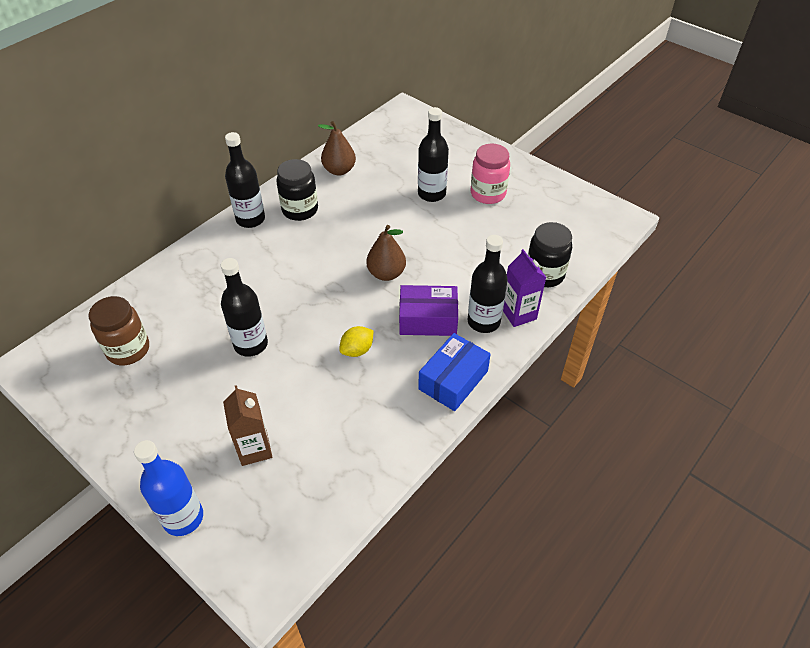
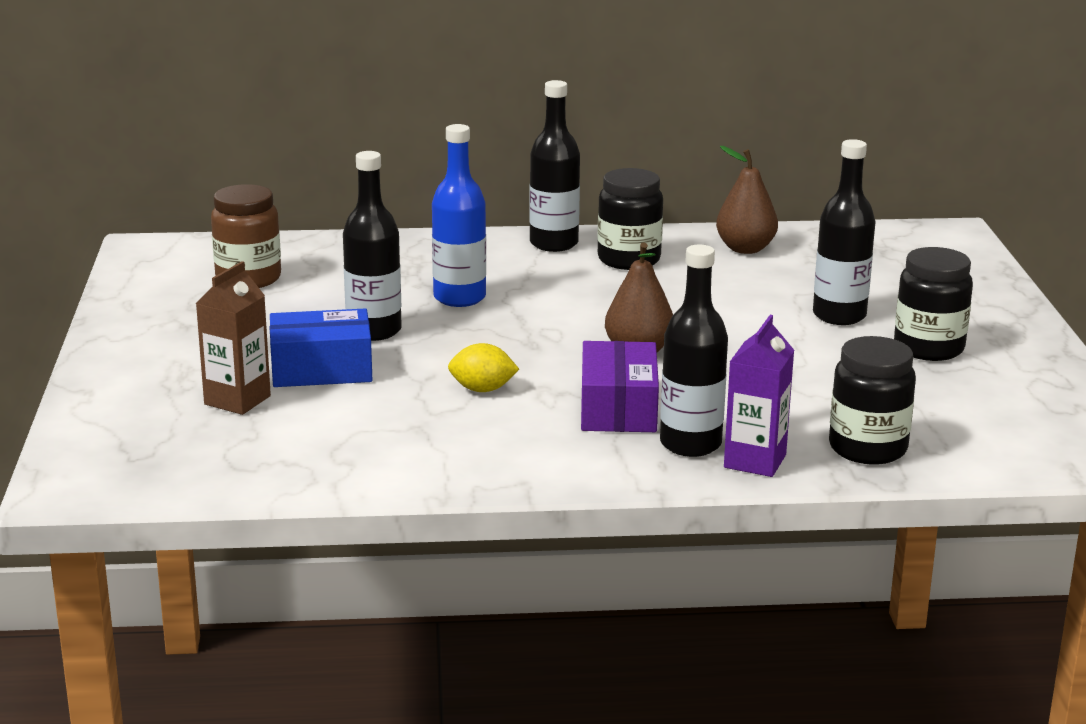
camera: 45 degrees right, 25 degrees down
blue bottle [134,440,203,536] -> blue bottle moved to [432,124,486,307]
purple box [399,285,458,336] -> purple box turned 45 degrees clockwise [581,341,659,432]
blue box [418,333,491,411] -> blue box moved to [270,308,372,387]
pink jar [471,144,510,204] -> black jar [894,247,973,361]

